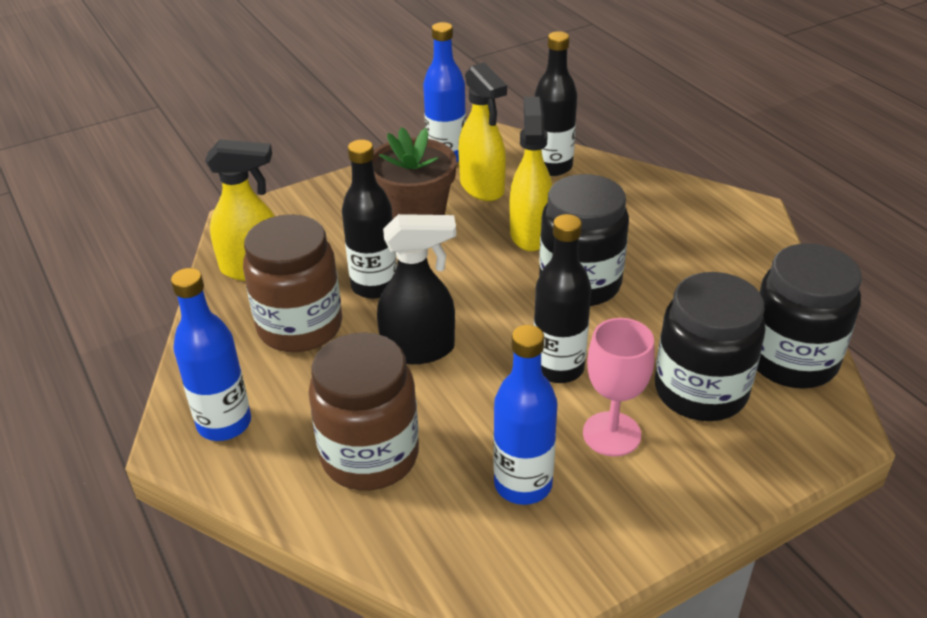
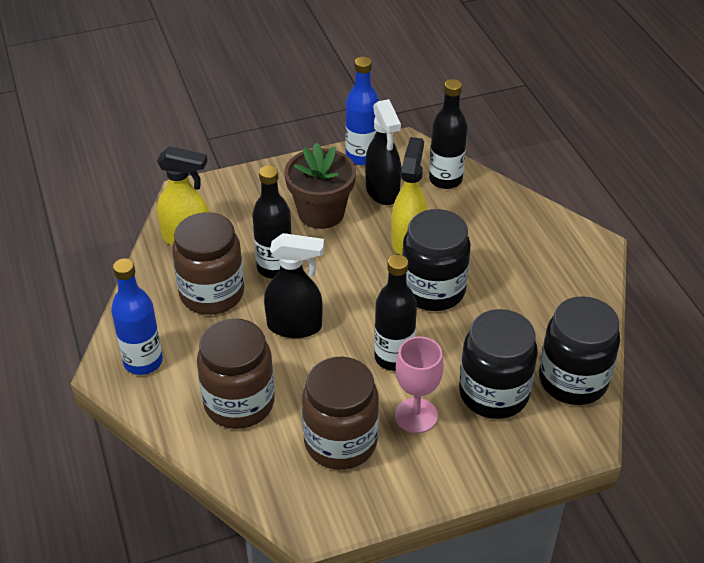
camera: 10 degrees right, 5 degrees up
yellow spray bottle [458,62,507,201] -> black spray bottle [365,99,401,205]
blue bottle [493,325,558,505] -> brown jar [302,357,379,470]

